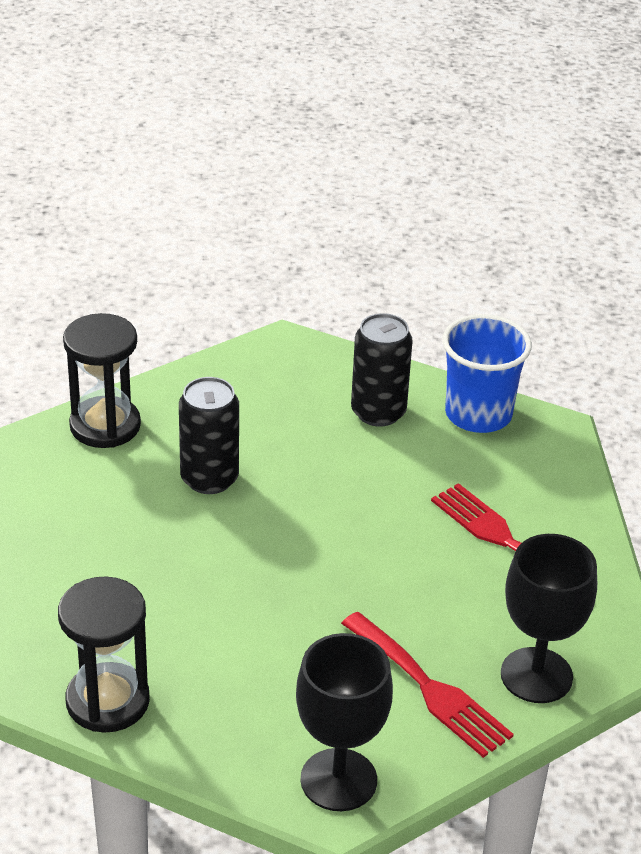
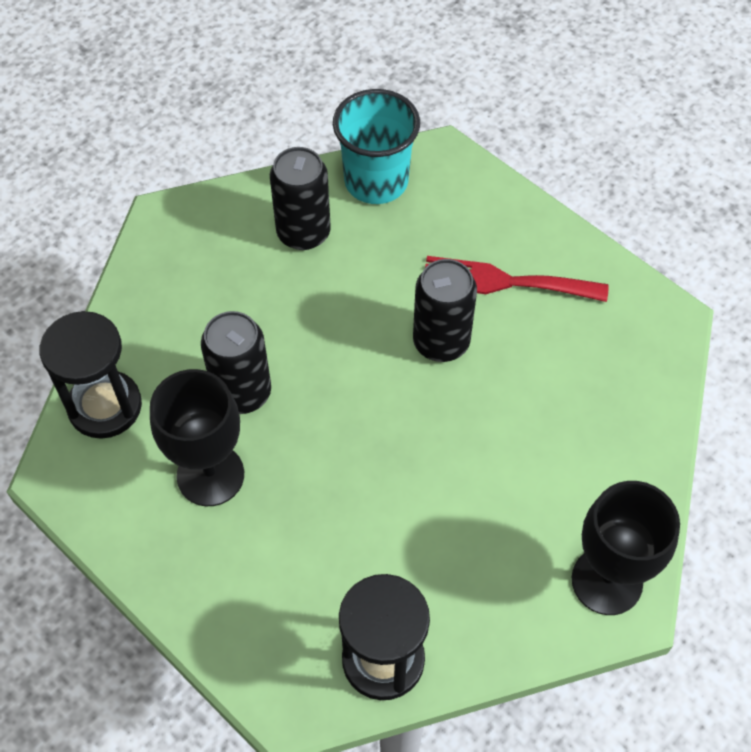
camera: 40 degrees left, 20 degrees up
red fork [341,612,514,758] -> none
blue cup [442,314,532,433] -> turquoise cup [333,89,420,204]
black goblet [501,534,597,703] -> black goblet moved to [150,369,244,506]
none -> black can [413,259,477,362]

